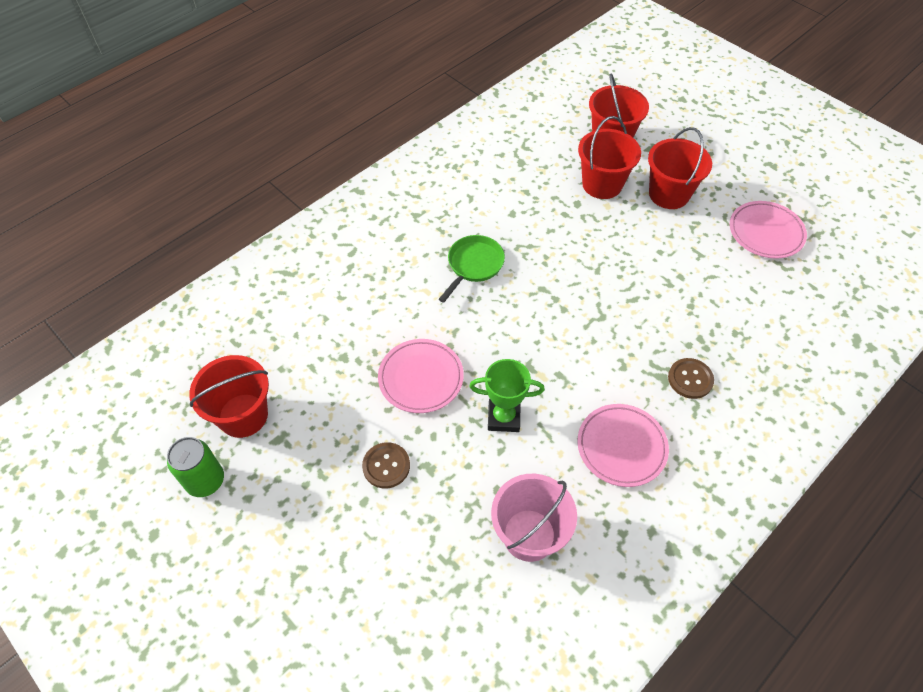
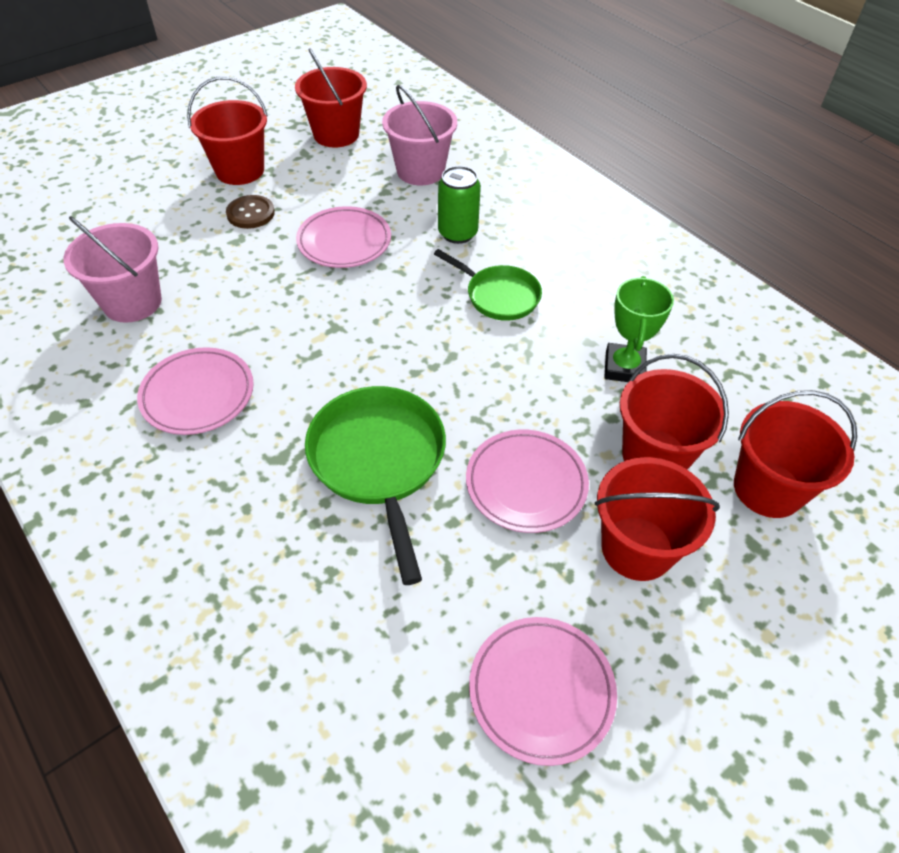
camera: 95 degrees right, 5 degrees down
green can [167,437,224,497] -> green can moved to [438,166,481,244]
green trophy [469,359,545,432] -> green trophy moved to [604,276,674,382]
brown button [668,358,714,399] -> none
none -> red bucket [187,76,268,185]
none -> green pan [305,386,446,585]
none -> pink bucket [382,85,457,185]
none -> pink plate [466,430,589,533]

